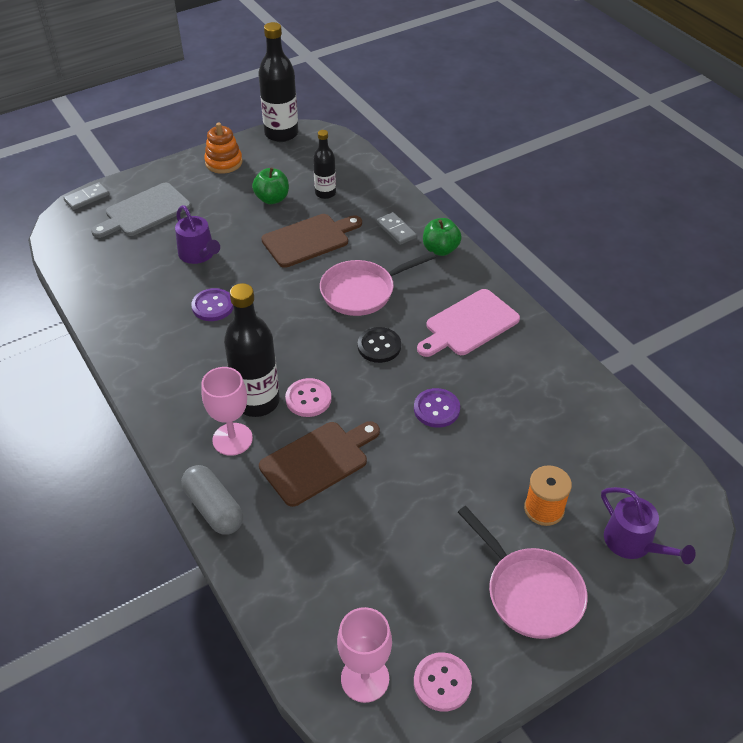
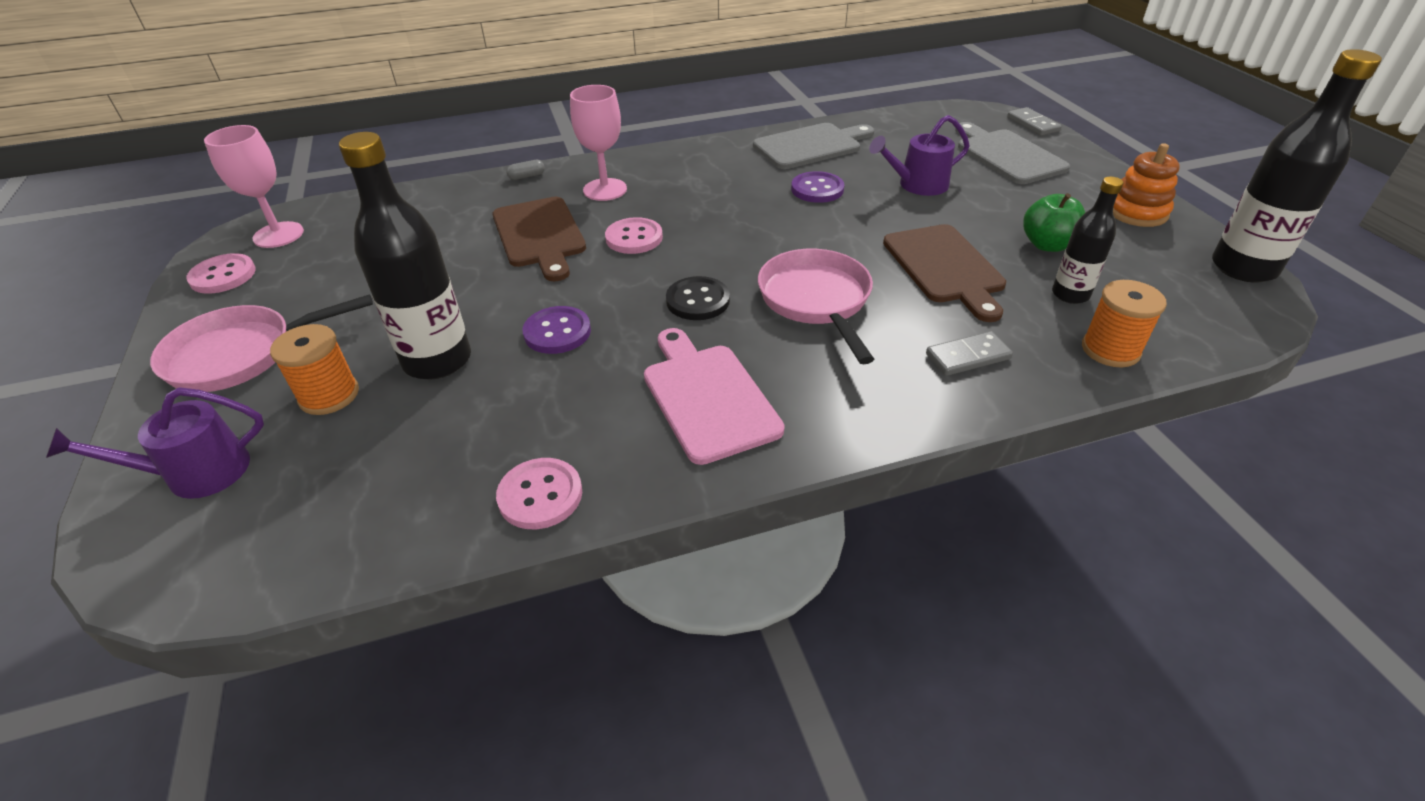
camera: 105 degrees right, 5 degrees down
grey capsule [181,465,243,535] -> grey capsule [506,160,545,180], size x0.44
black bottle [224,283,280,417] -> black bottle moved to [339,132,471,380]
green apple [423,218,462,256] -> none
none -> pink button [496,458,582,529]
none -> grey cutting board [753,123,874,169]
none -> orange spool [1082,280,1167,367]

